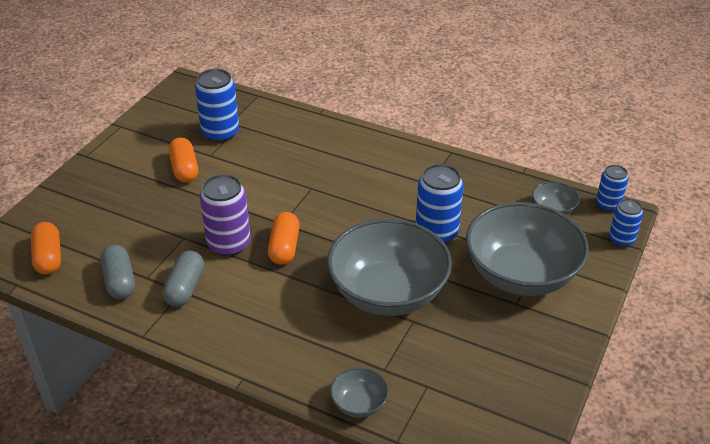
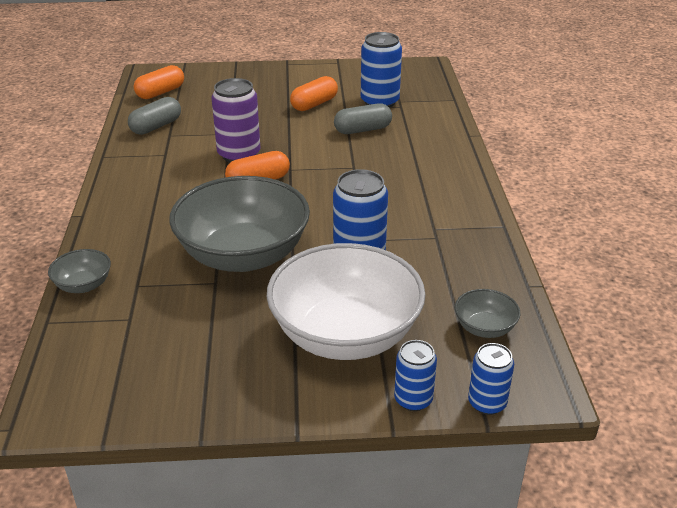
camera: 60 degrees right, 5 degrees down
grey capsule [163,251,204,307] -> grey capsule moved to [334,103,392,134]
grey bowl [466,202,589,296] -> white bowl [267,243,426,360]
blue can [596,165,629,212] -> blue can moved to [394,340,437,411]

